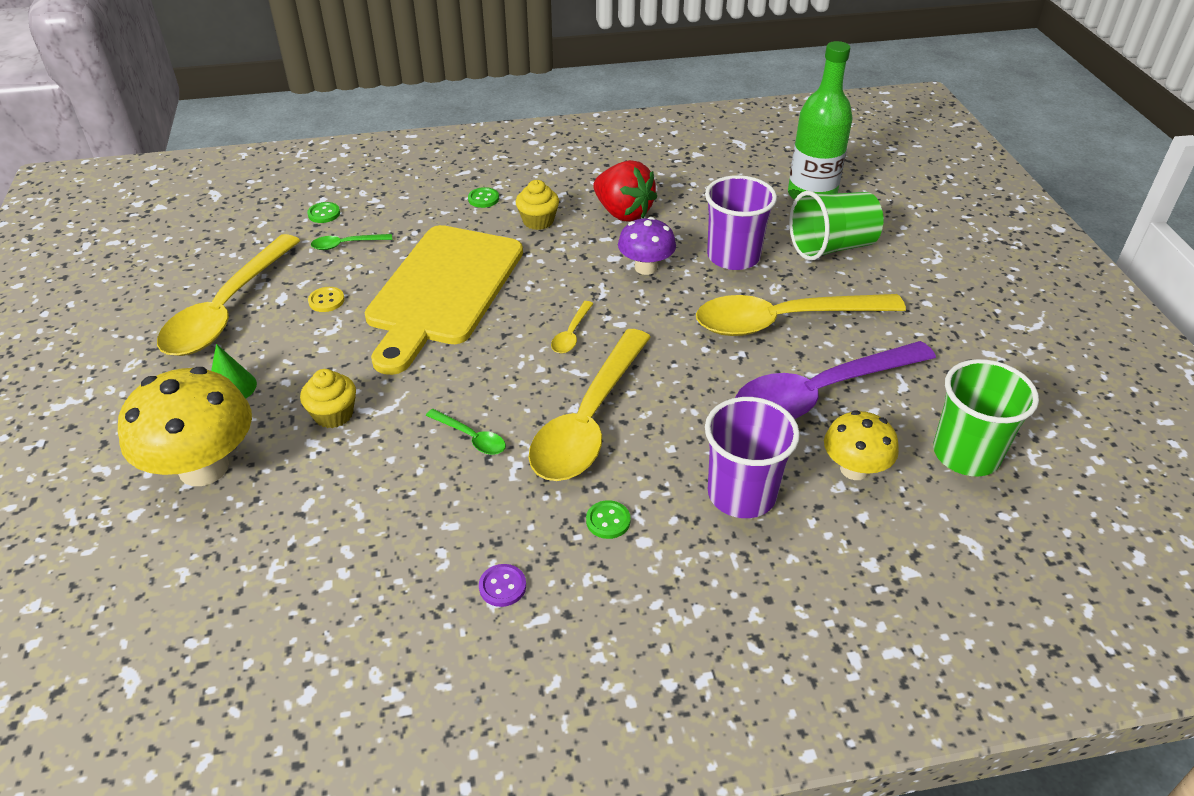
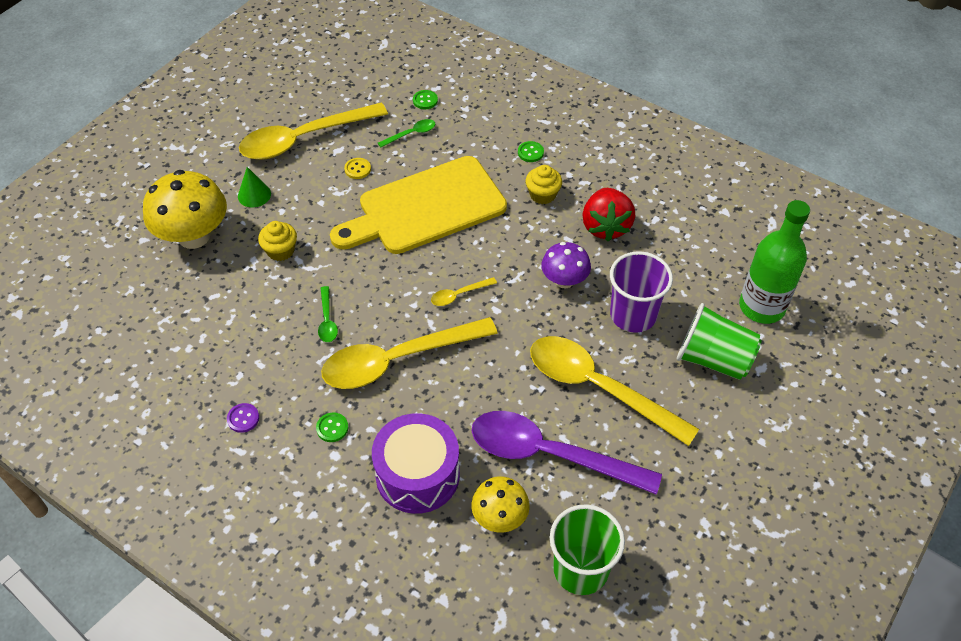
camera: 45 degrees right, 10 degrees up
green spoon [311,234,392,250] -> green spoon turned 120 degrees clockwise [378,119,435,148]
purple cup [705,397,800,518] -> purple drum [372,413,460,514]

